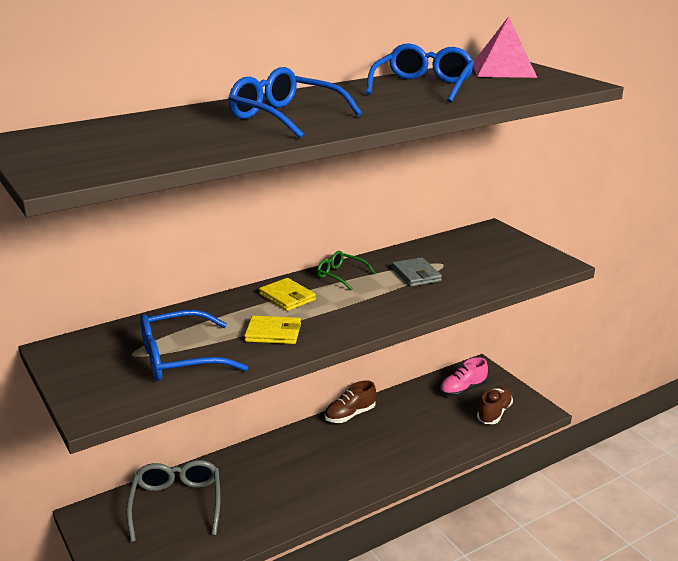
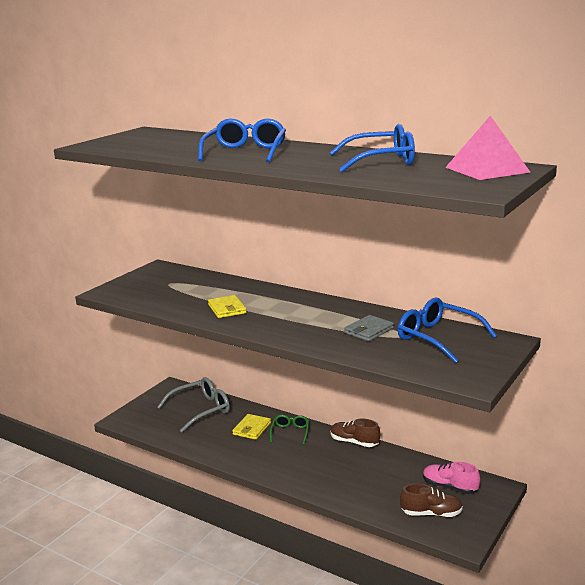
camera: 65 degrees right, 5 degrees down
blue glasses [140,310,248,381] -> blue glasses moved to [398,298,497,363]
yellow wallet [259,278,316,311] -> yellow wallet moved to [232,414,271,440]
green glasses [317,251,375,290] -> green glasses moved to [270,415,309,445]

